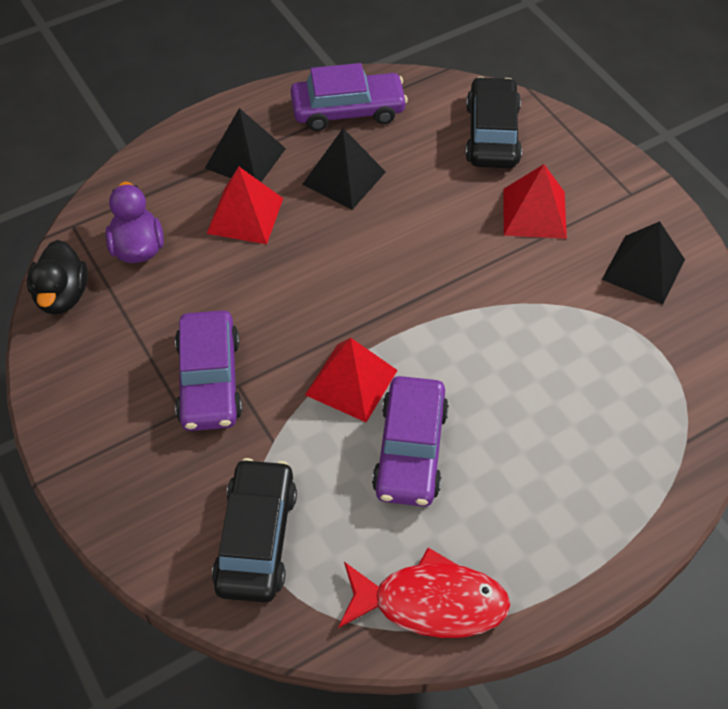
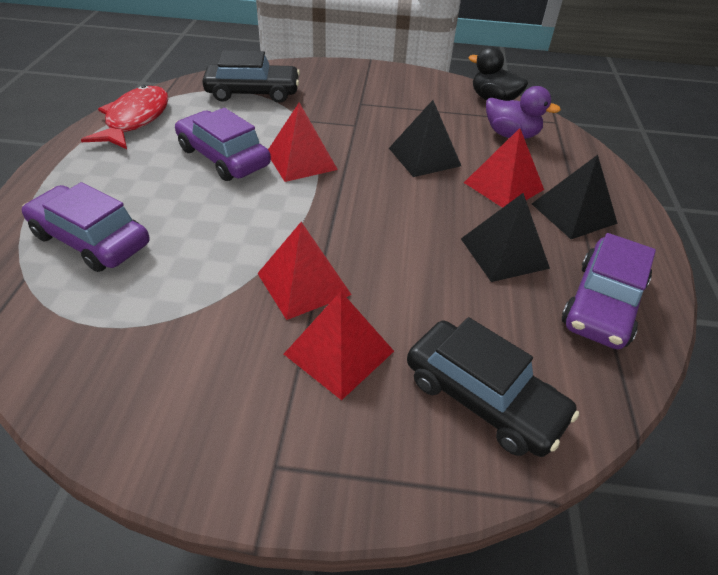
camera: 125 degrees right, 10 degrees down
purple car [175,310,242,431] -> purple car moved to [22,182,149,272]
black car [212,458,297,603] -> black car turned 45 degrees counterclockwise [203,50,300,103]
red fish [338,548,511,638] -> red fish turned 150 degrees clockwise [81,85,169,149]
black pyramid [602,221,685,304] -> black pyramid moved to [389,100,461,177]
none -> red pyramid [257,222,352,320]

